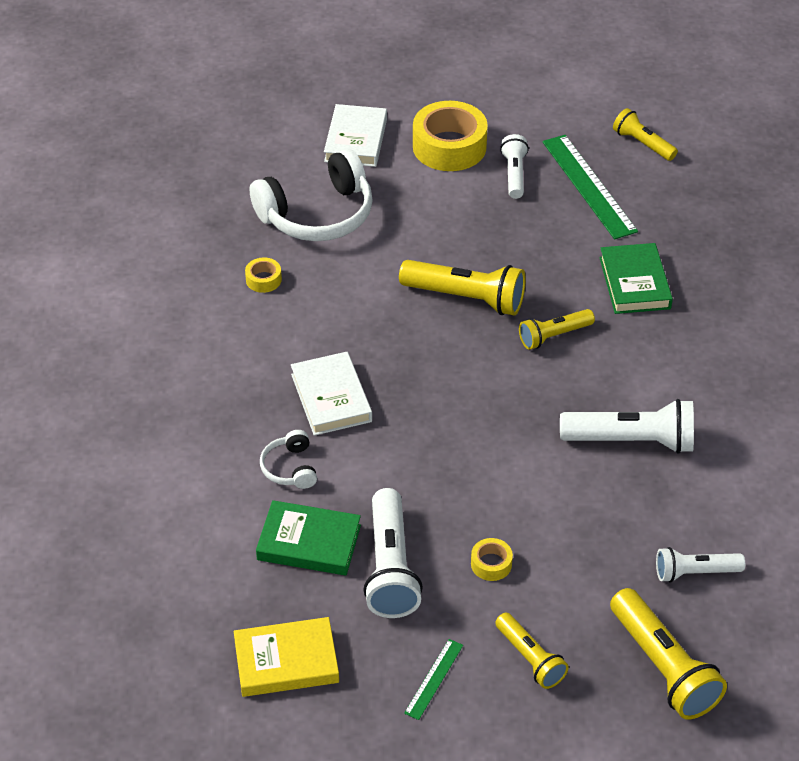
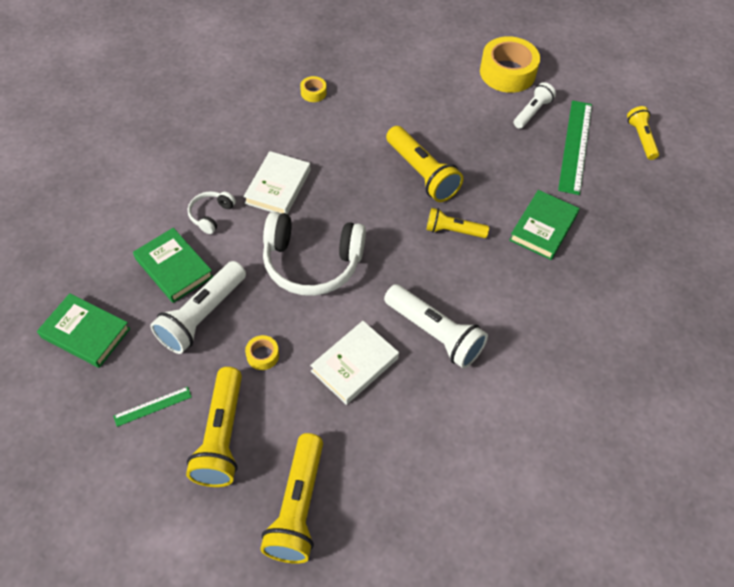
camera: 35 degrees right, 10 degrees up
yellow book [234,617,339,697] -> green book [37,293,131,368]
white headphones [250,149,373,241] -> white headphones moved to [263,212,366,296]
white book [324,104,387,167] -> white book moved to [310,321,399,405]
yellow flashlight [495,613,569,689] -> yellow flashlight [186,367,242,487], size x1.64
white flashlight [656,547,745,583] -> none

